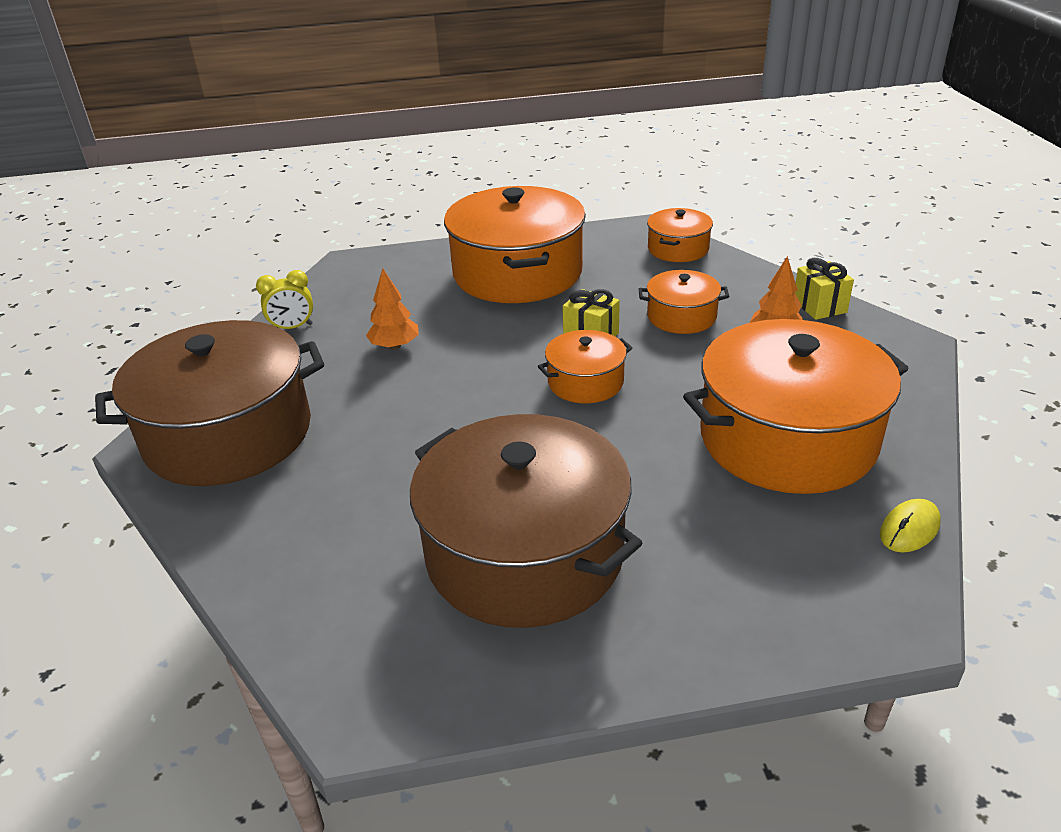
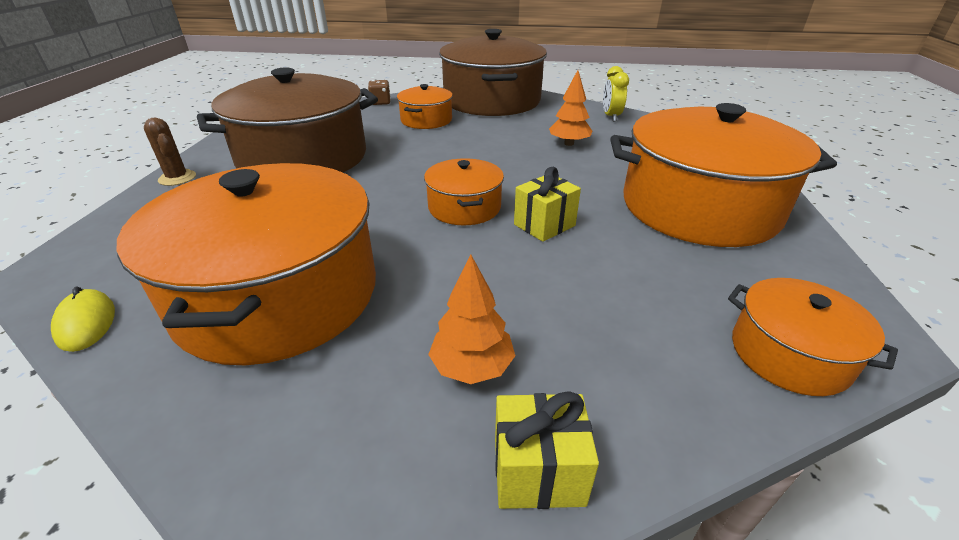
camera: 105 degrees right, 0 degrees up
orange pot [638,270,730,334] -> orange pot moved to [397,84,453,129]
none -> brown cactus [144,118,196,186]
none -> brown dice [368,80,391,105]

